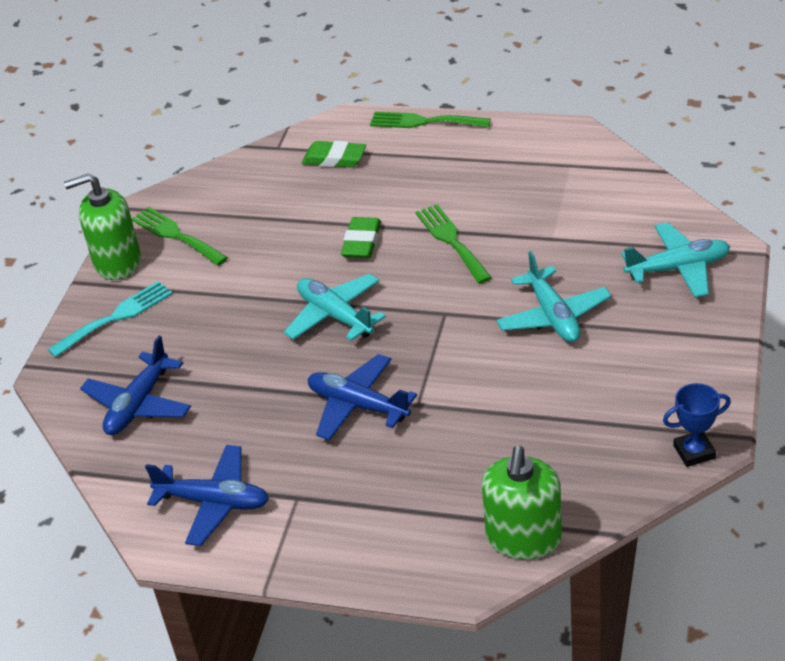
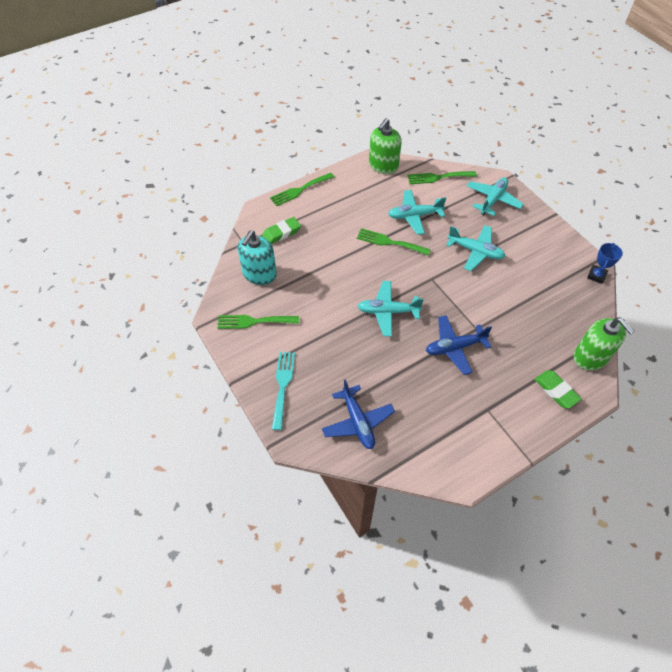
camera: 50 degrees left, 15 degrees up
green soap dispenser [64,173,141,280] -> green soap dispenser moved to [369,118,402,174]
blue plane [145,445,269,546] -> none
green eraser [341,217,381,258] -> green eraser moved to [535,370,581,408]
none -> turquoise soap dispenser [238,231,277,285]
none -> turquoise plane [388,190,446,235]
none -> green fork [407,171,477,184]

